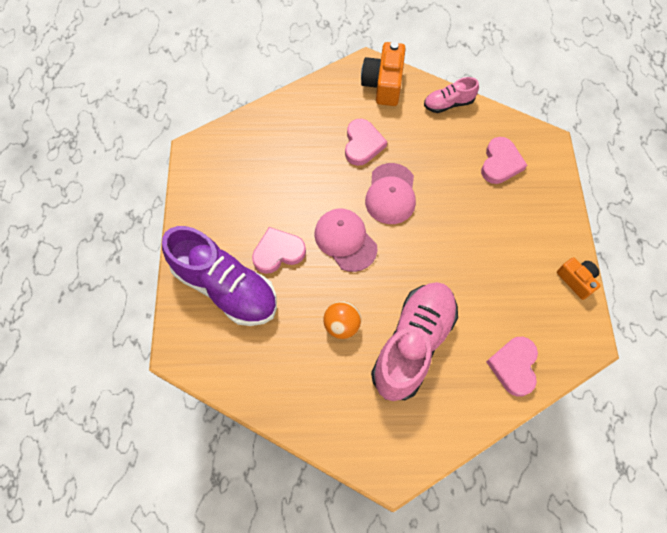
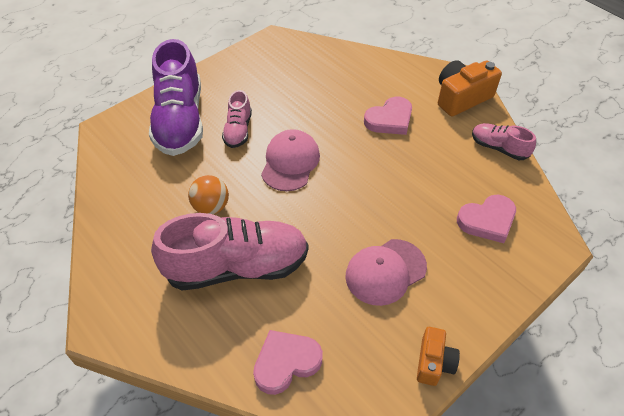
camera: 50 degrees right, 15 degrees down
pink heart [252,227,306,274] -> pink shoe [222,90,252,148]
pink cap [365,163,416,224] -> pink cap moved to [346,239,427,306]

